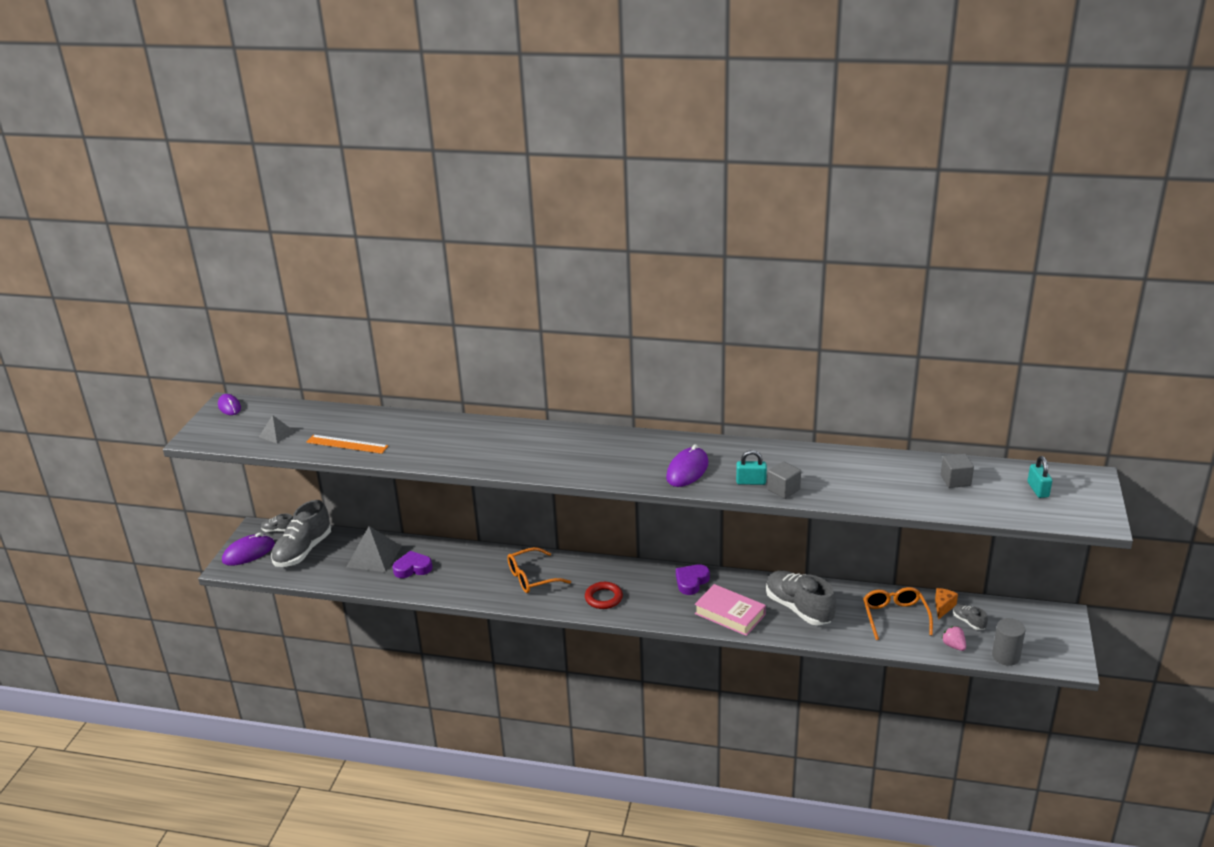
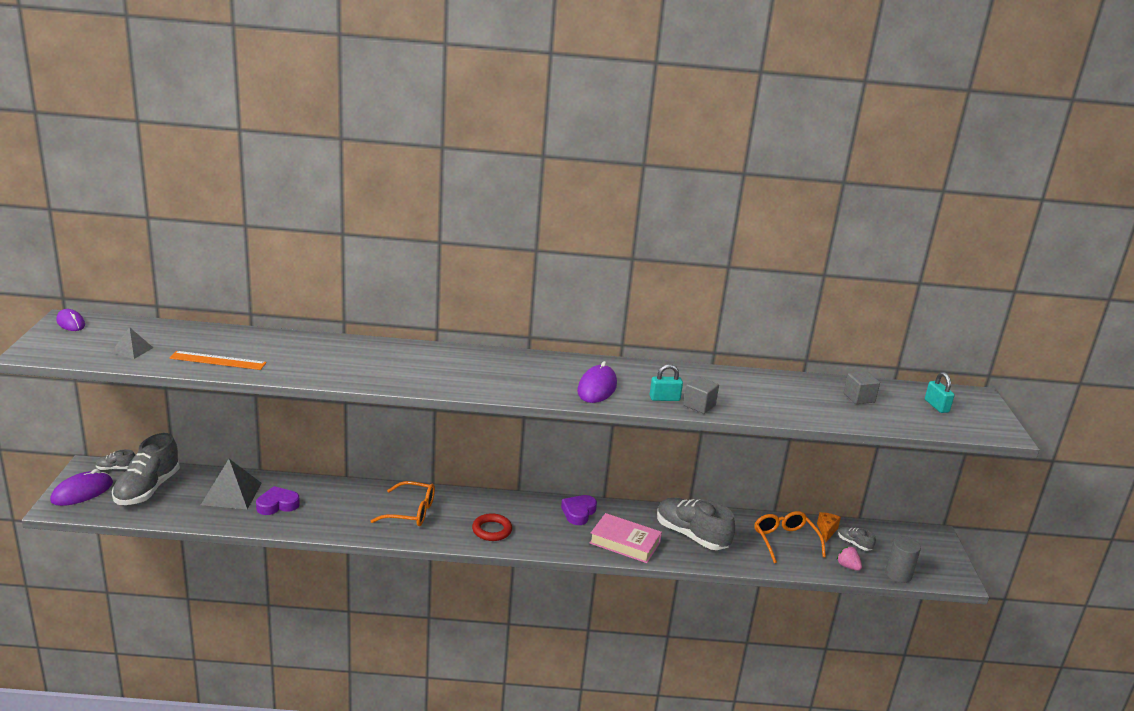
camera: 15 degrees left, 5 degrees down
orange glasses [507,547,571,593] -> orange glasses turned 135 degrees counterclockwise [371,481,435,526]

